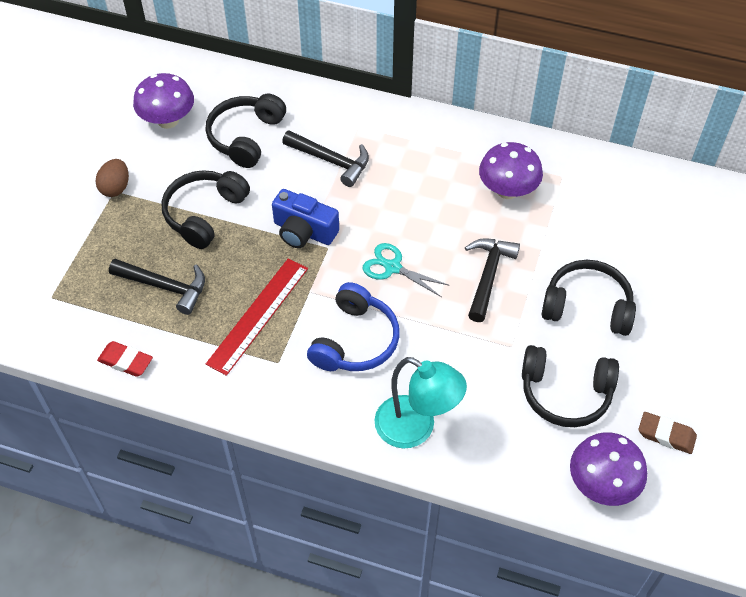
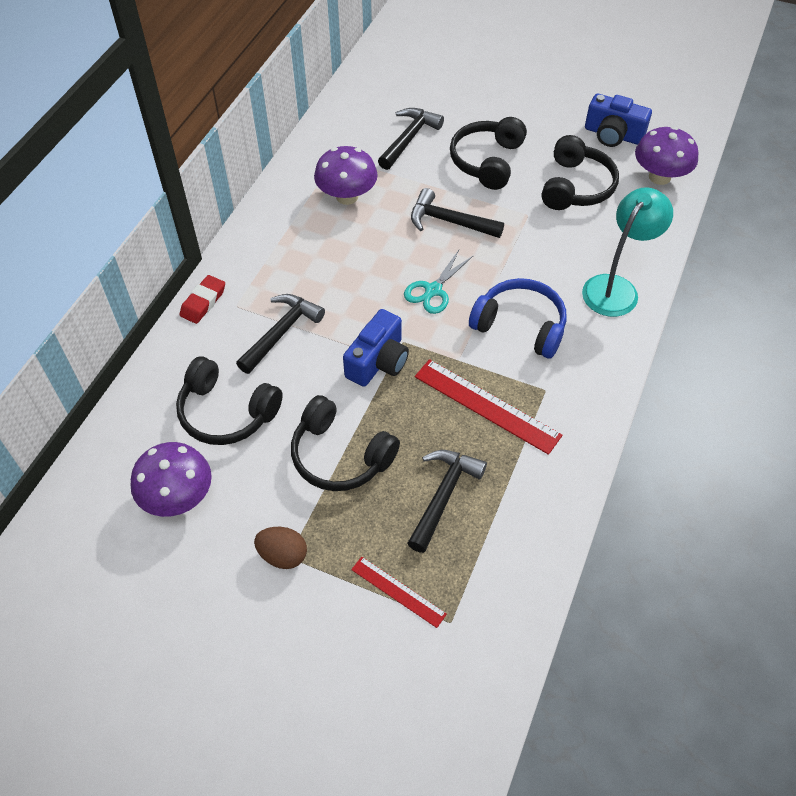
camera: 85 degrees left, 0 degrees up
red eraser [97,341,153,377] -> red eraser moved to [180,275,225,324]
brown eraser [639,412,697,454] -> blue camera [585,94,652,147]
none -> red ruler [351,557,447,628]
none -> black hammer [378,108,444,170]

